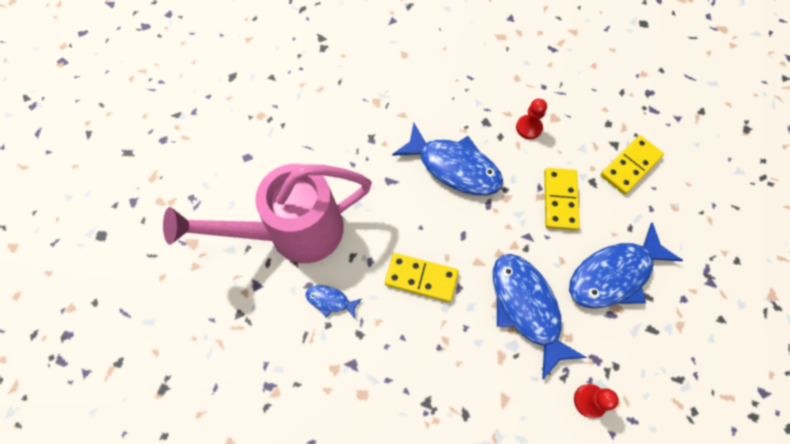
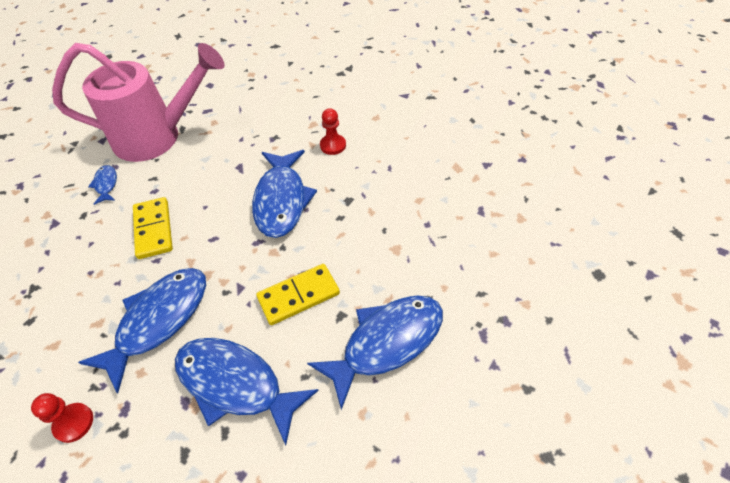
camera: 60 degrees right, 15 degrees down
pink watering can [163,164,372,263] -> pink watering can turned 135 degrees clockwise [52,43,225,162]
red pawn [516,99,547,139] -> red pawn moved to [320,108,346,155]
yellow domino [601,135,664,195] -> blue fish [307,295,443,410]

